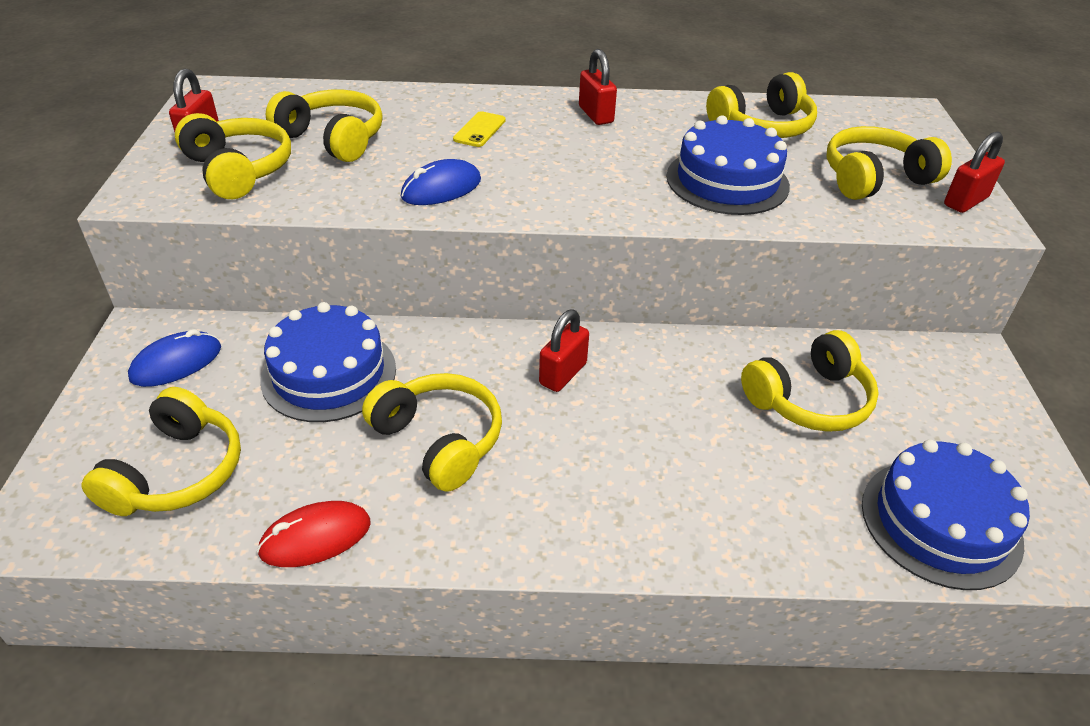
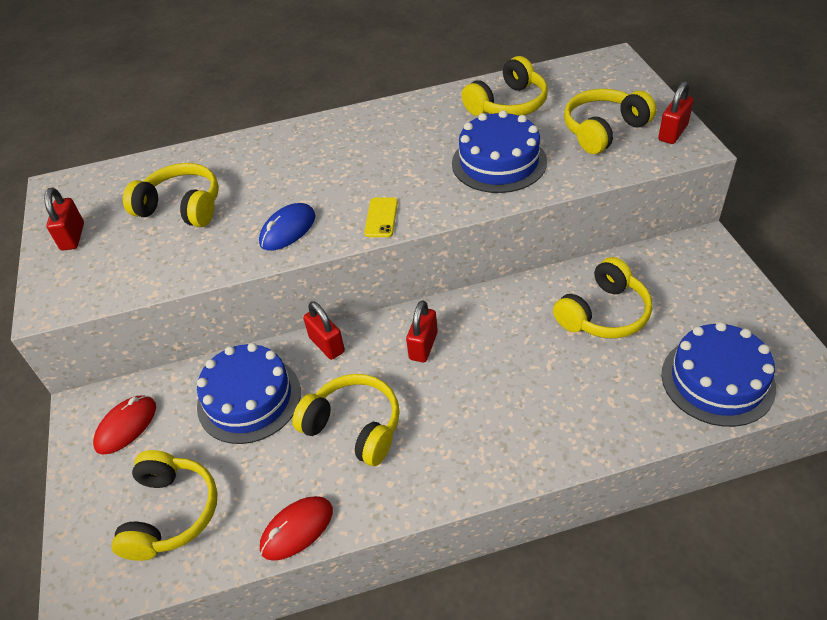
camera: 10 degrees left, 5 degrees up
blue mouse [128,329,221,387] -> red mouse [93,395,156,455]
yellow headphones [175,113,291,199] -> none
yellow phone [453,111,506,147] -> yellow phone moved to [364,198,398,237]
red padlock [579,49,617,125] -> red padlock moved to [303,301,345,360]

